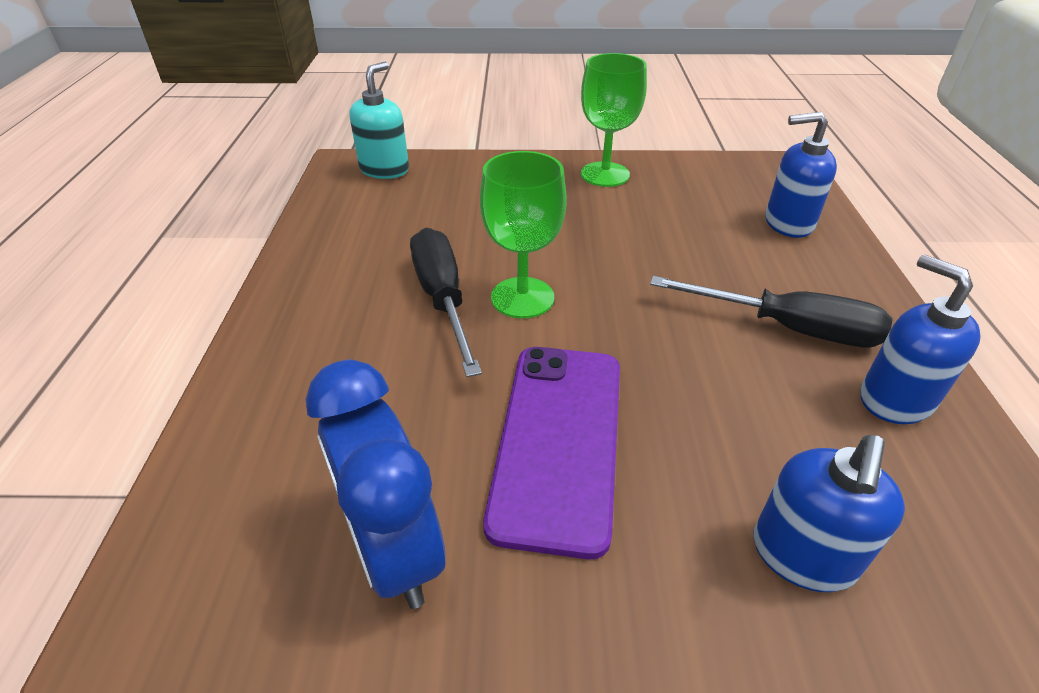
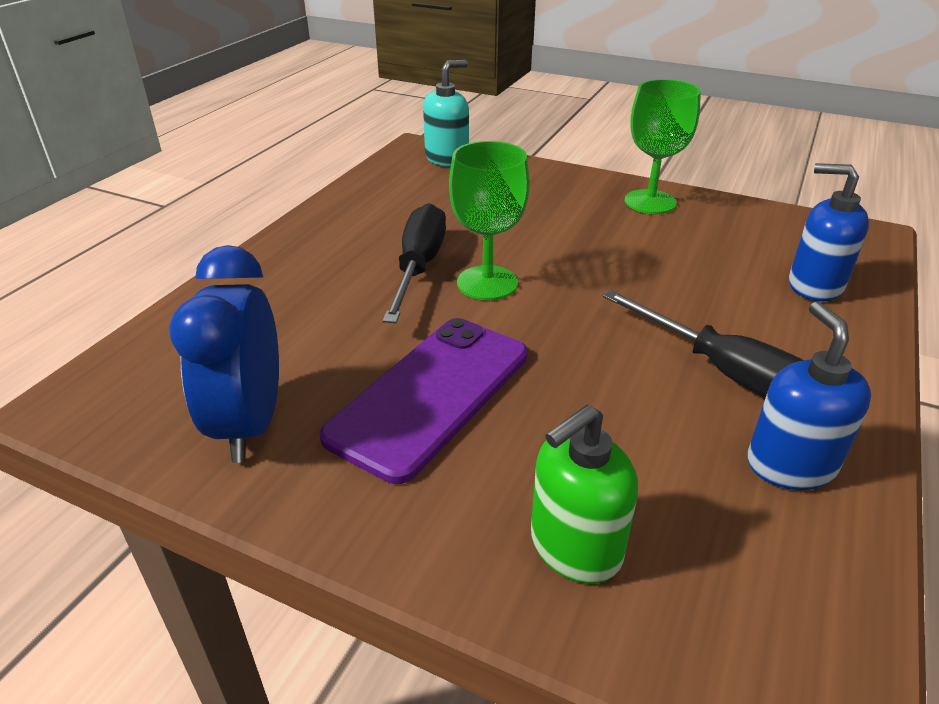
camera: 25 degrees right, 5 degrees down
blue soap dispenser [753,435,905,592] -> green soap dispenser [531,405,638,584]

